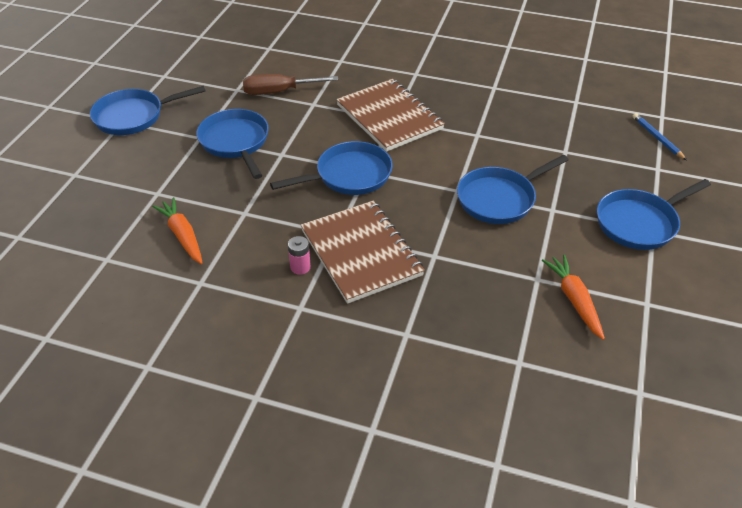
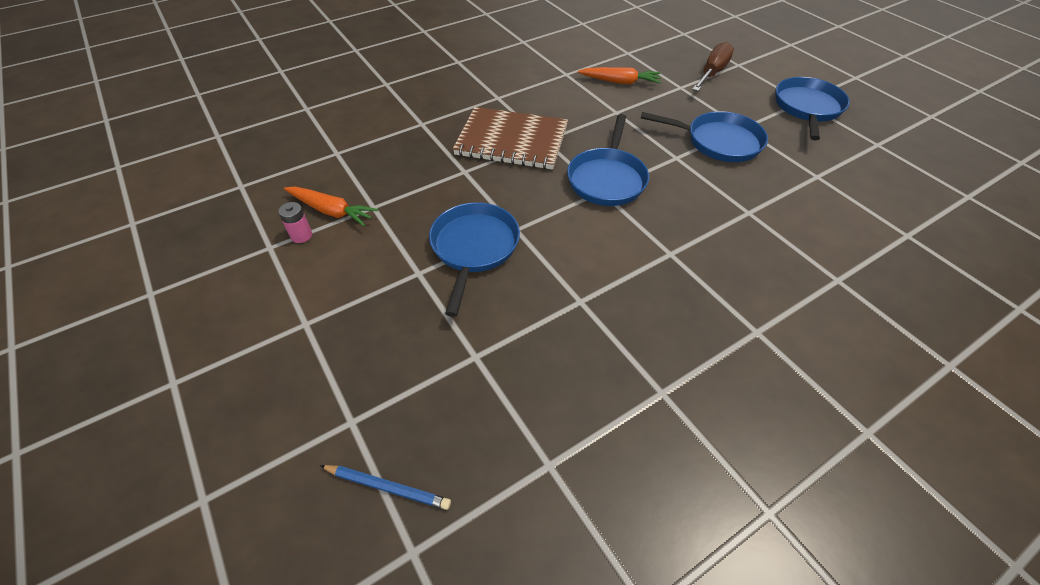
camera: 130 degrees right, 5 degrees up
brown screwdriver [243,74,338,95] -> brown screwdriver moved to [692,42,734,91]
pink battery [288,236,311,275] -> pink battery moved to [278,202,312,243]
brown notebook [336,79,445,152] -> none
blue pan [597,179,711,250] -> none

